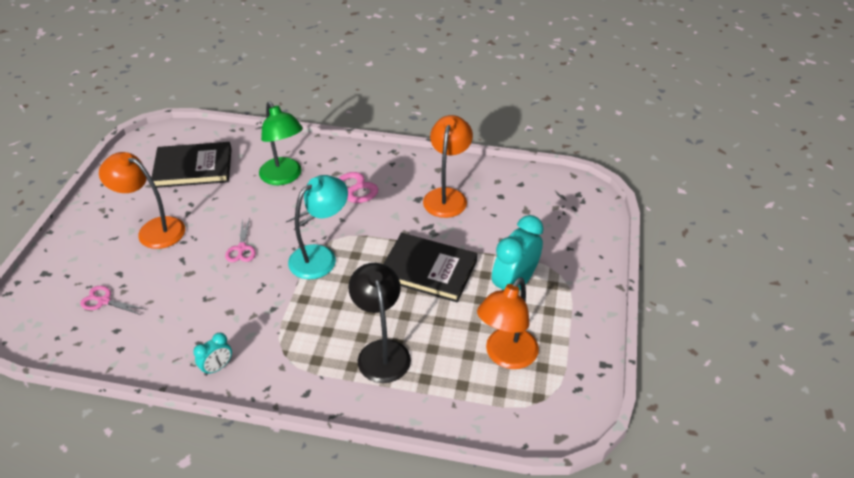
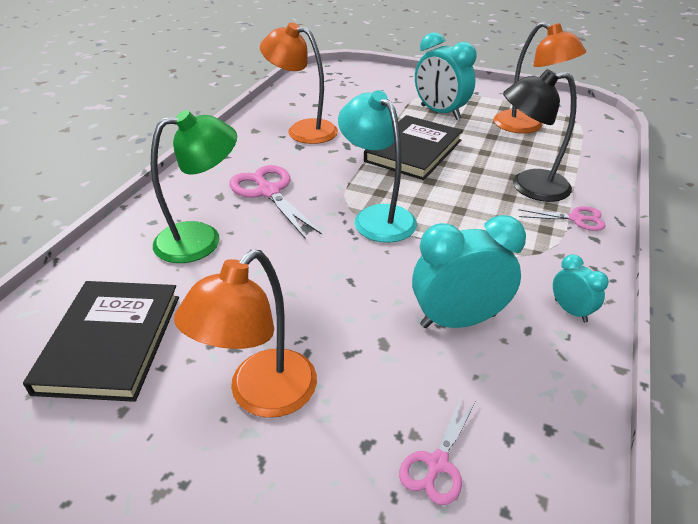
camera: 80 degrees left, 5 degrees down
pink scissors [225,218,256,262] -> pink scissors moved to [518,206,606,231]
none -> turquoise clock [412,215,526,328]

